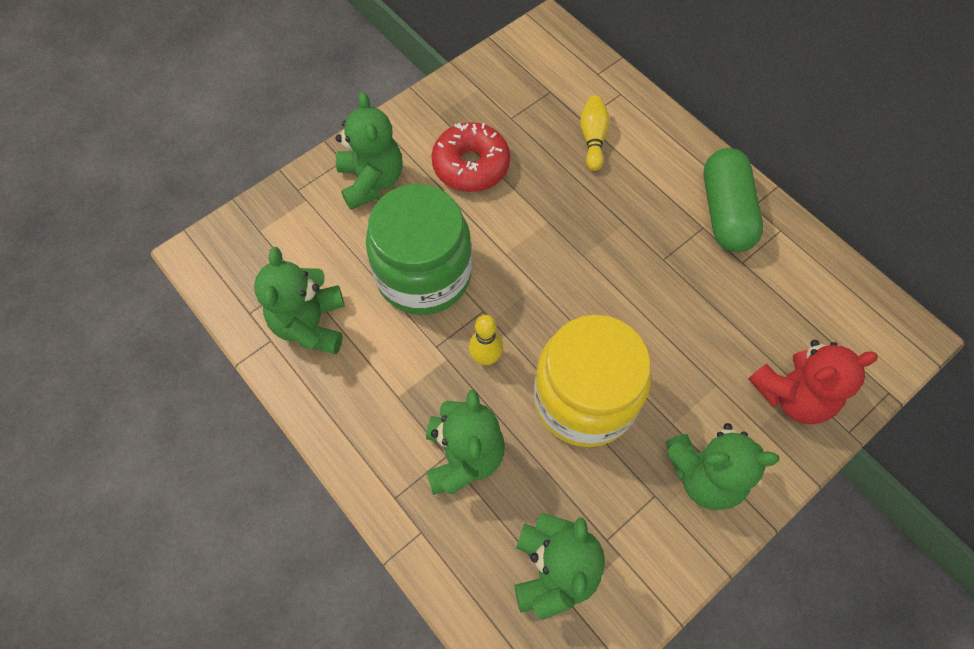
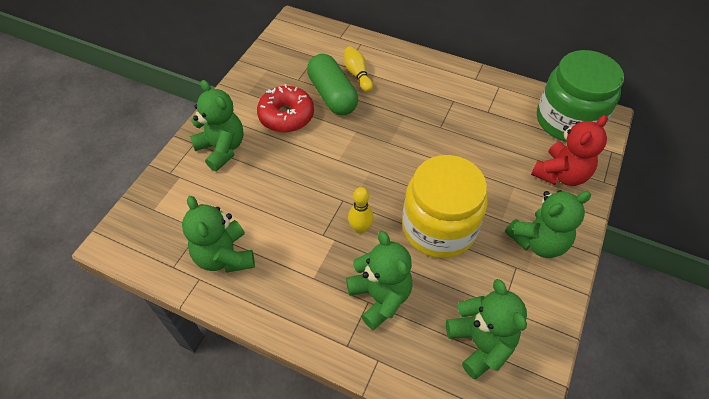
camera: 25 degrees left, 10 degrees down
green jar [366,184,472,315] -> green jar moved to [537,50,624,142]
green capsule [704,148,763,252] -> green capsule moved to [307,54,358,115]

